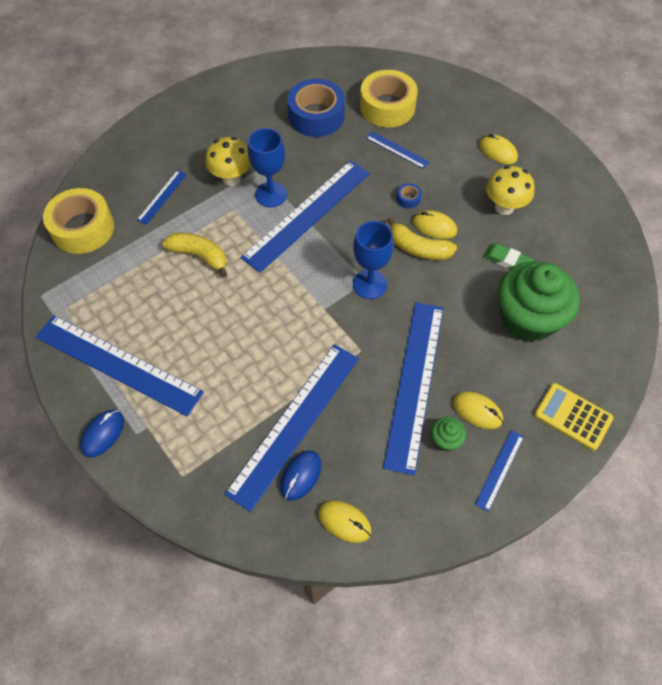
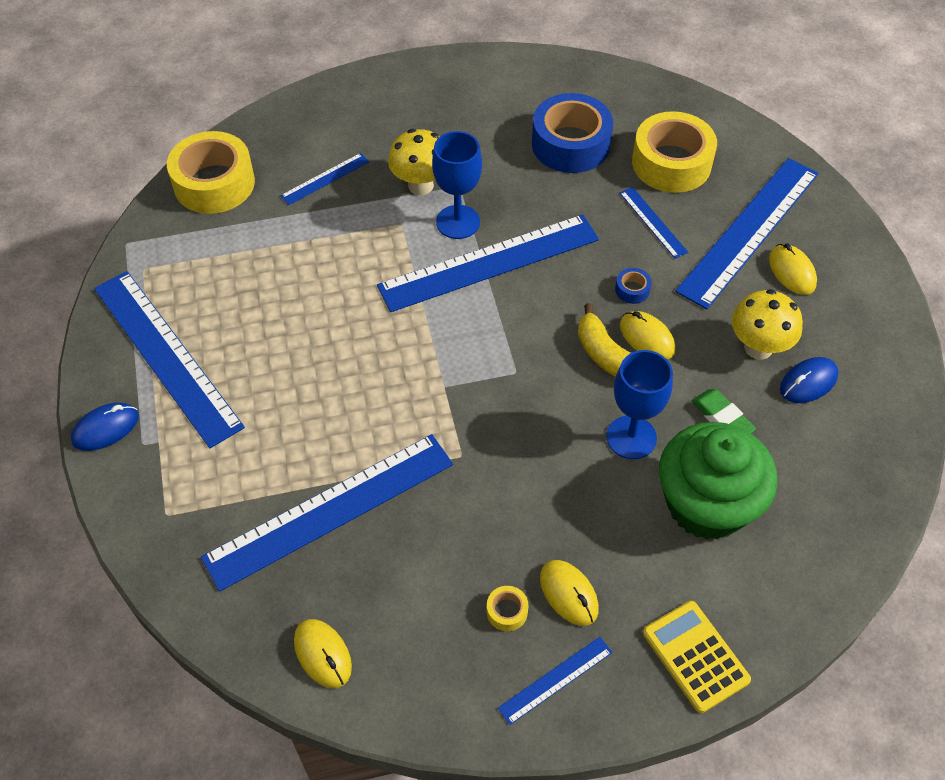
camera: 25 degrees right, 5 degrees down
yellow banana [162,233,227,277] -> none
blue mouse [280,450,322,501] -> blue mouse moved to [780,357,838,403]
blue goblet [353,221,394,299] -> blue goblet moved to [606,350,673,459]
blue ruler [383,302,443,475] -> blue ruler moved to [675,158,819,309]
green cupcake [431,417,466,451] -> yellow tape [487,586,528,631]

